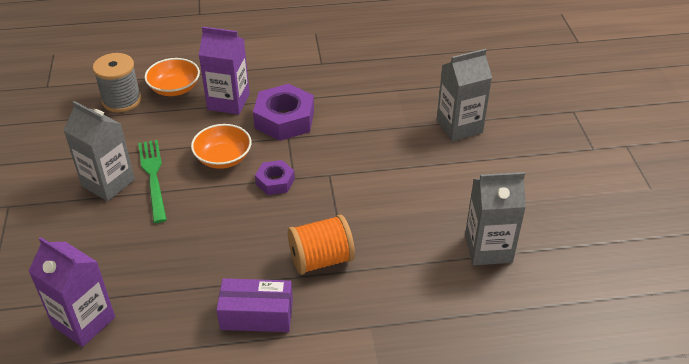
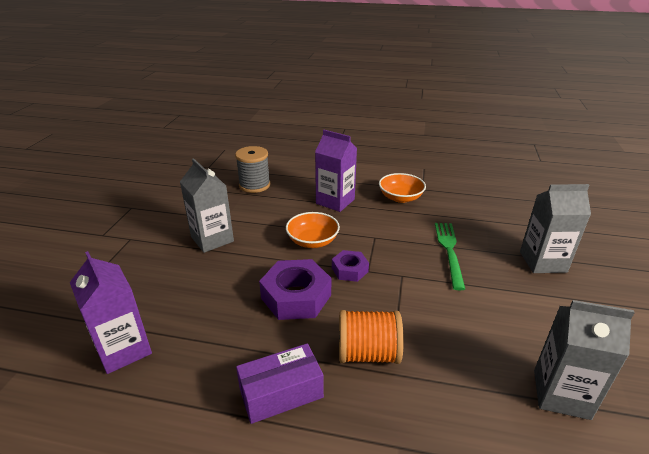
camera: 20 degrees right, 10 degrees down
green fork [138,140,167,223] -> green fork moved to [435,223,465,290]
orange bowl [144,58,200,96] -> orange bowl moved to [379,173,426,203]
purple box [216,278,293,332] -> purple box turned 45 degrees counterclockwise [236,343,324,424]
purple nut [253,84,314,141] -> purple nut moved to [259,259,331,320]

